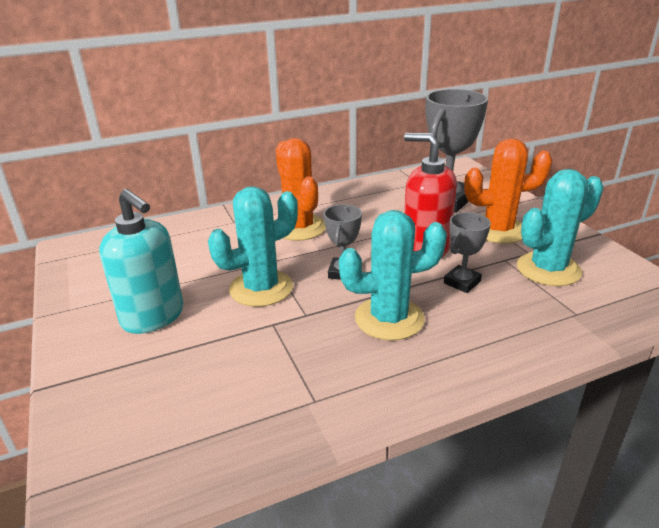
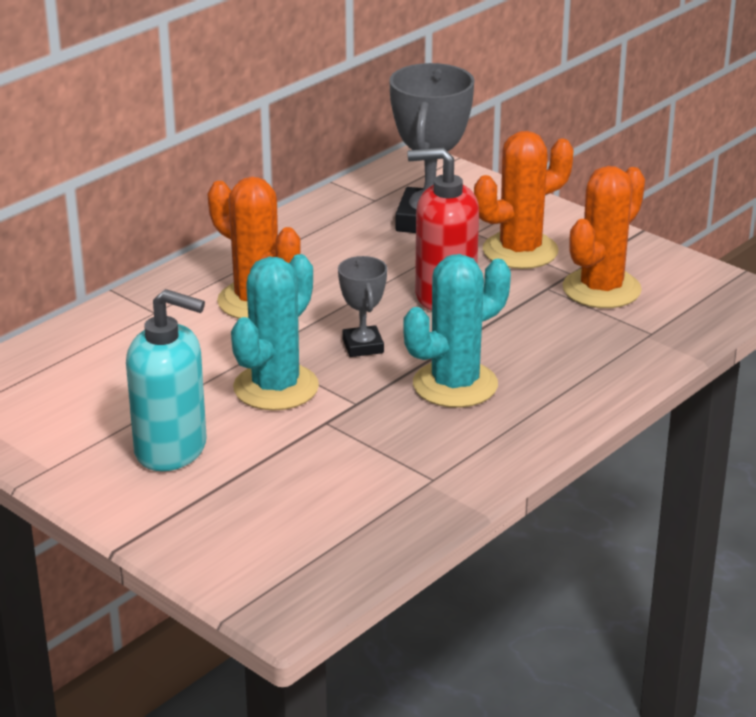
camera: 25 degrees left, 0 degrees up
grey trophy [444,212,491,293] -> none
turquoise cactus [517,169,604,286] -> orange cactus [563,166,645,308]

